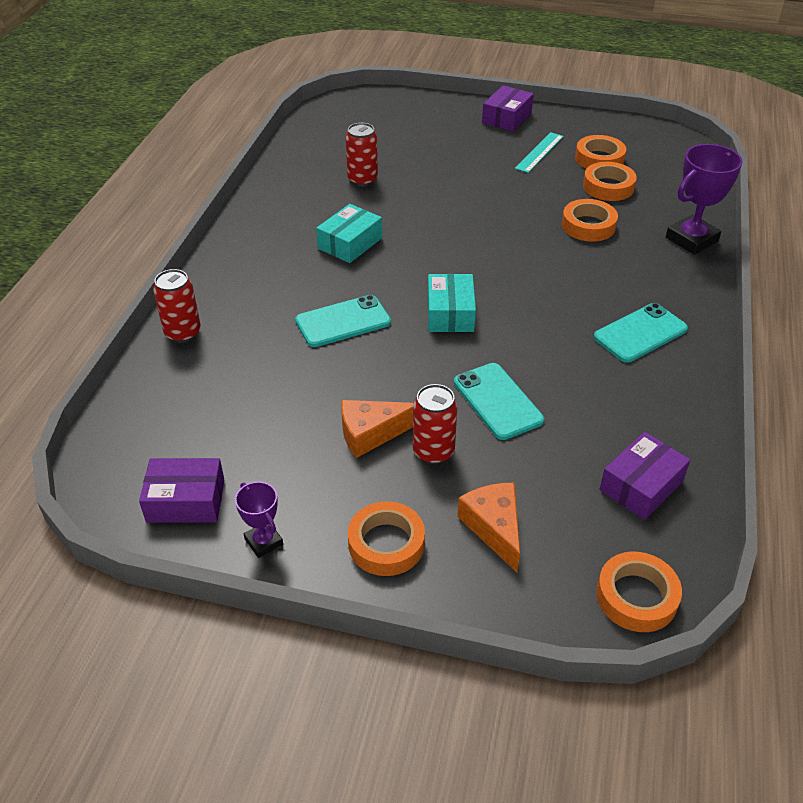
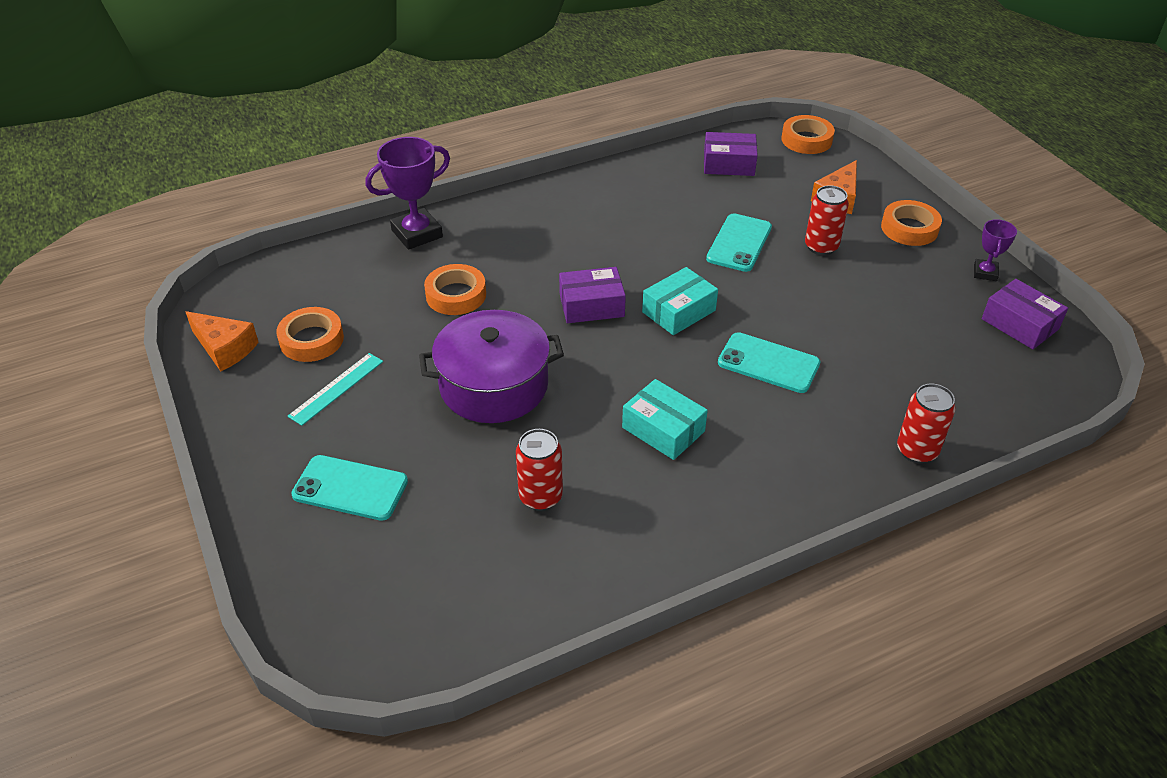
camera: 130 degrees left, 0 degrees up
turquoise box [316,204,382,263] -> turquoise box turned 45 degrees clockwise [622,379,708,460]
orange cheese [341,400,413,458] -> orange cheese moved to [185,311,259,372]
purple box [482,85,534,132] -> purple box moved to [559,267,626,323]
turquoise ruler [515,132,564,173] -> turquoise ruler turned 45 degrees counterclockwise [288,353,383,426]
orange tape [583,162,637,201] -> none
turquoise phone [594,303,688,363] -> turquoise phone moved to [291,455,408,521]
purple trophy [666,144,743,255] -> purple trophy turned 45 degrees counterclockwise [366,137,450,250]
none -> purple pot [419,310,564,423]

